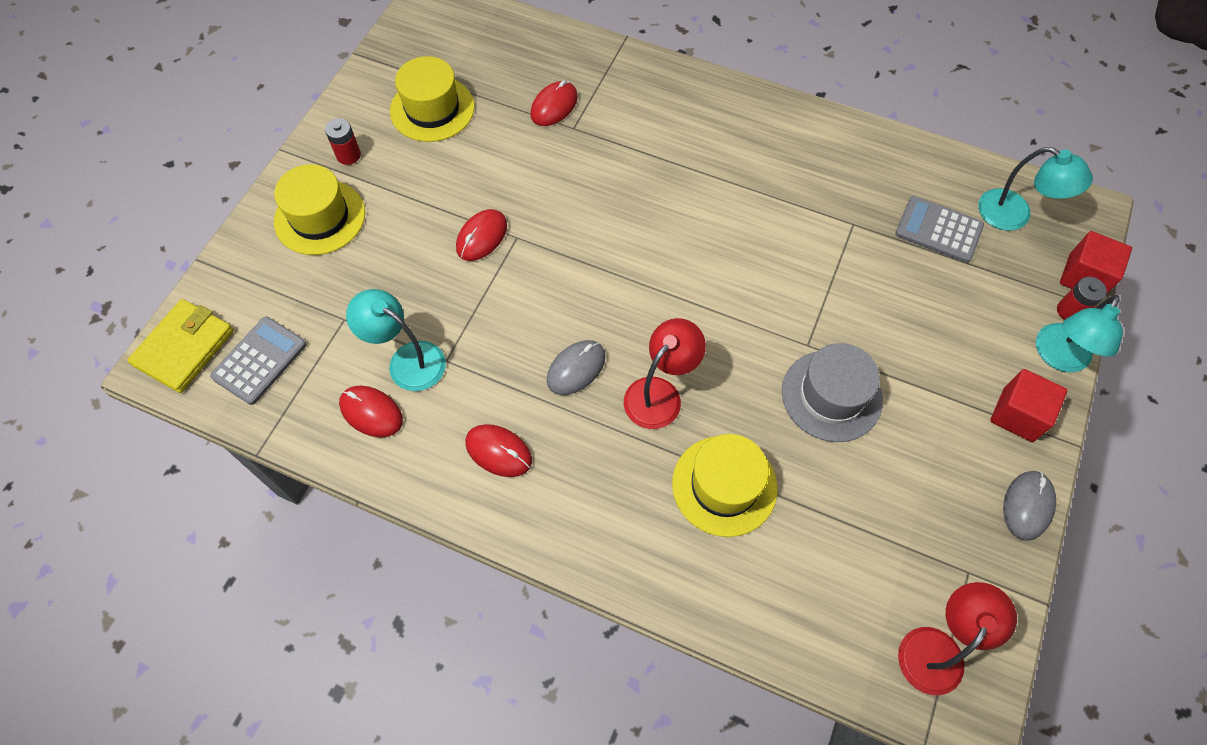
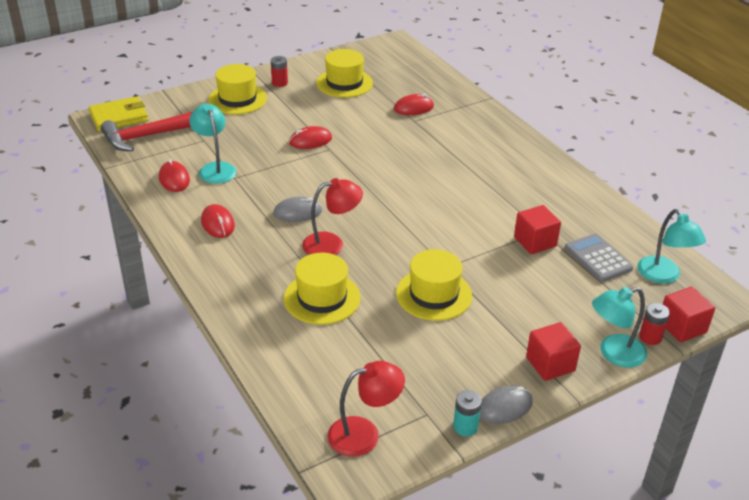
camera: 35 degrees right, 25 degrees down
grey calculator [210,317,307,405] -> red hammer [101,111,193,151]
grey hat [782,343,883,442] -> yellow hat [396,249,472,321]
none -> turquoise battery [453,390,482,436]
none -> red cube [514,205,561,254]

